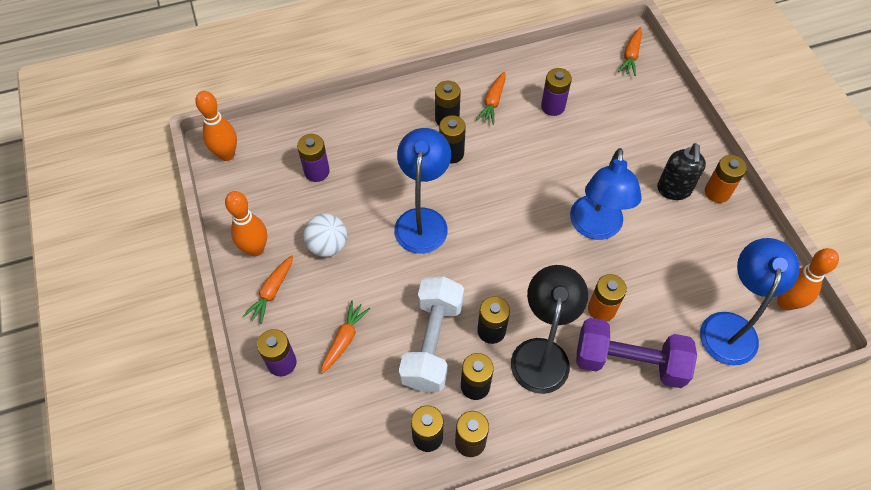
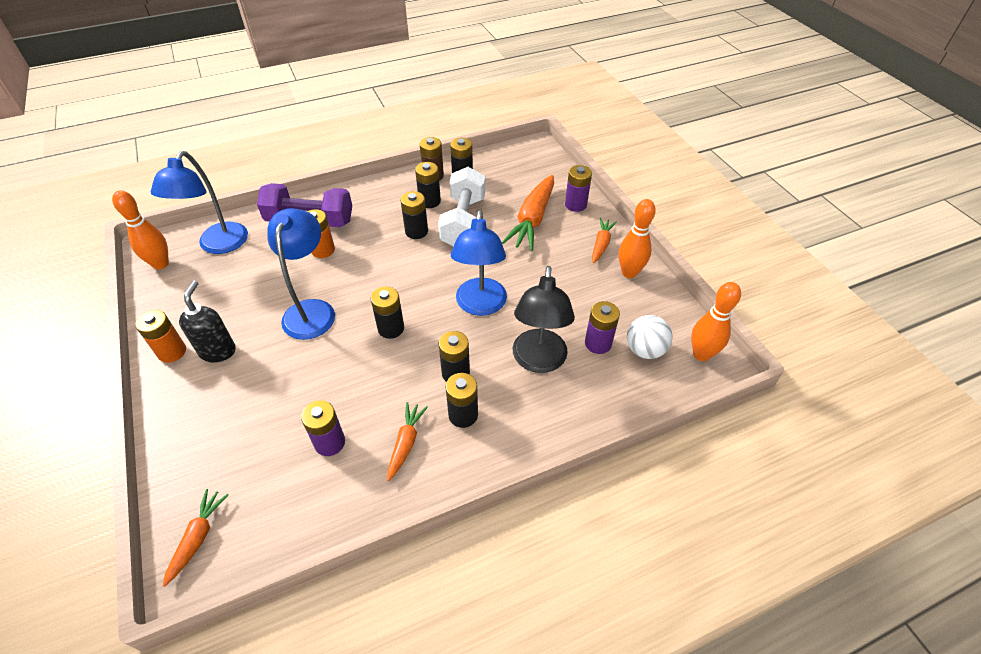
camera: 175 degrees right, 10 degrees down
white ball [303,214,347,257] -> white ball moved to [627,315,673,359]
orange carrot [321,301,370,374] -> orange carrot [502,175,554,251], size x1.81
black lamp [511,265,588,394] -> black lamp moved to [513,266,575,373]
none -> black battery [371,286,404,339]

